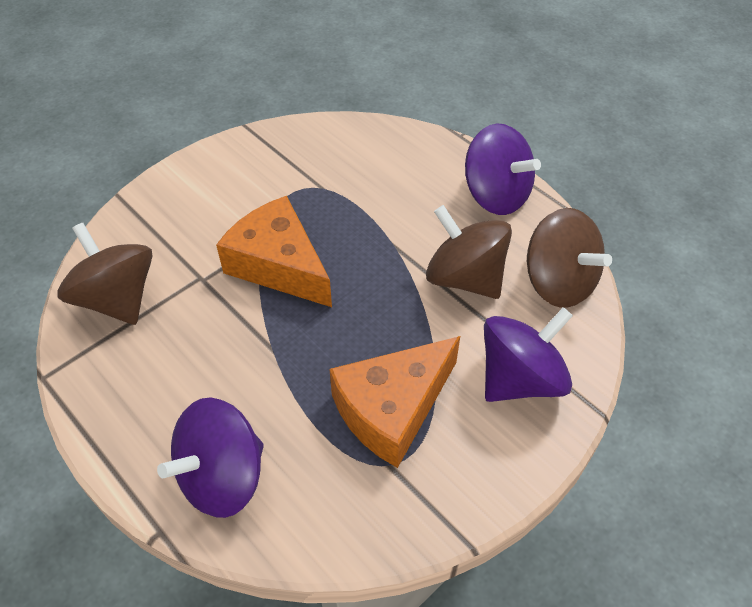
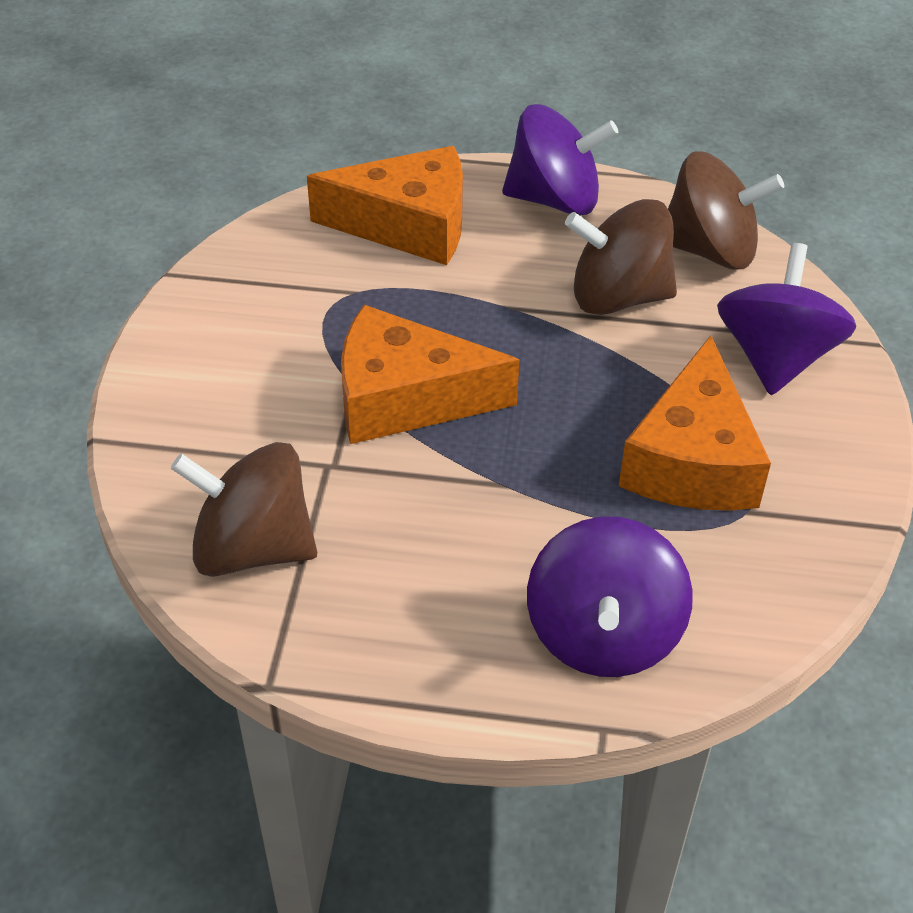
camera: 40 degrees left, 5 degrees down
none -> orange cheese [307,146,463,265]

